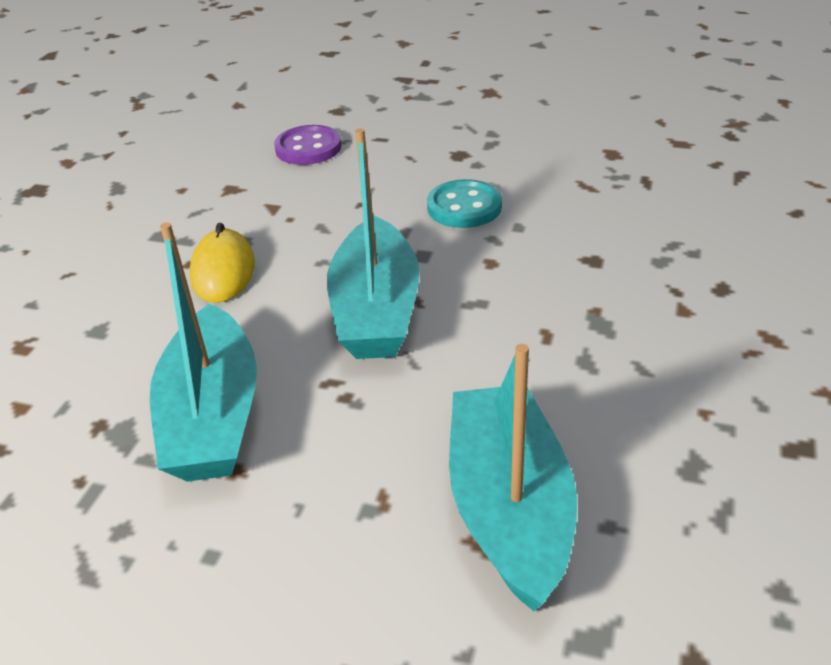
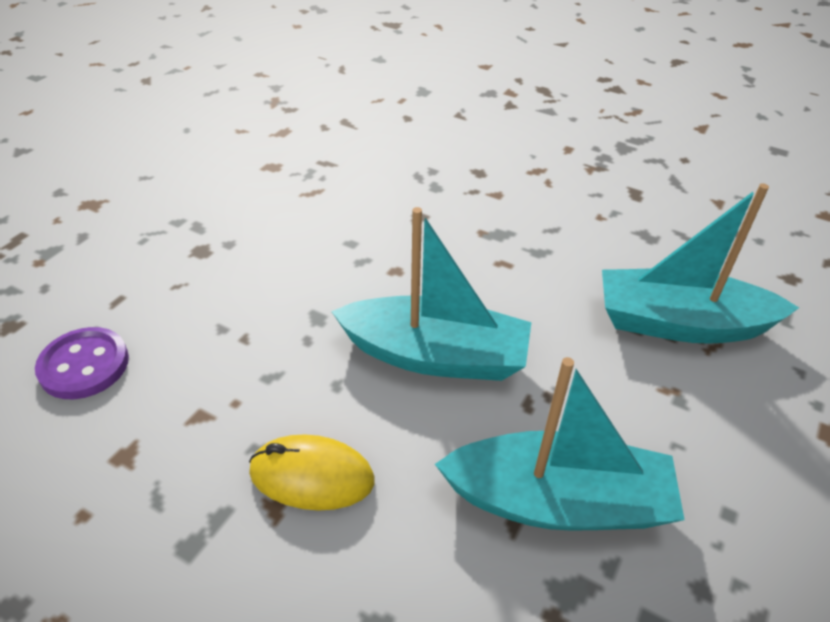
camera: 80 degrees left, 5 degrees up
turquoise button [427,179,502,228] -> none

